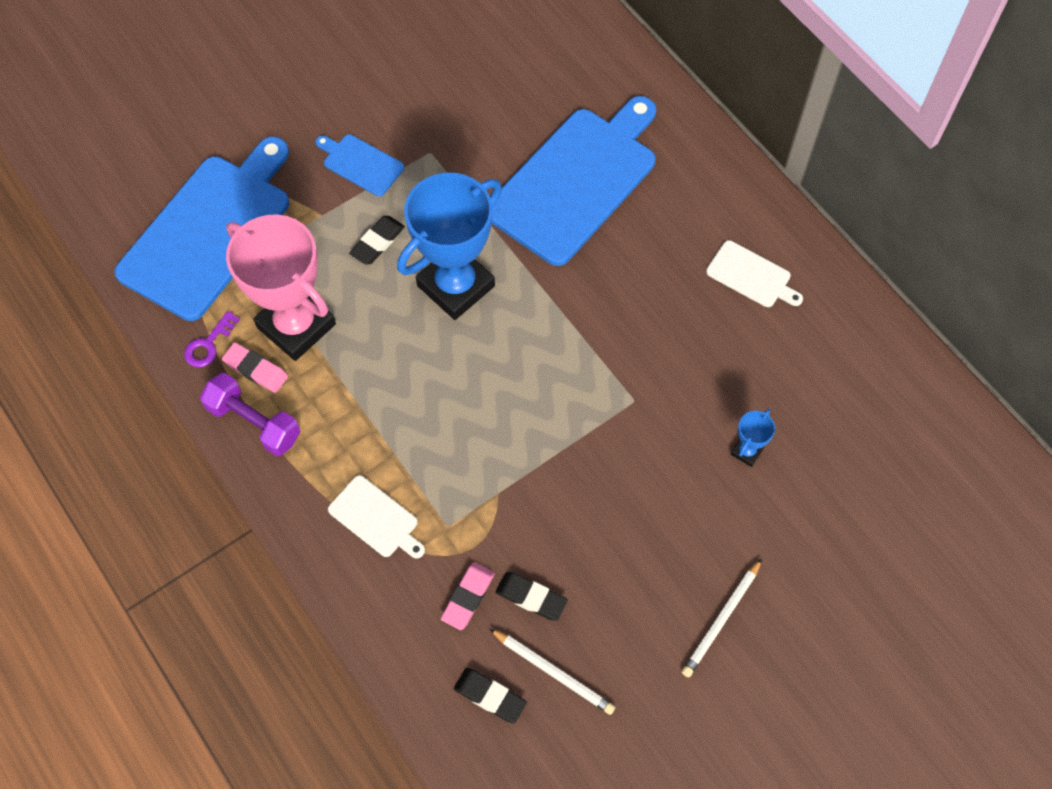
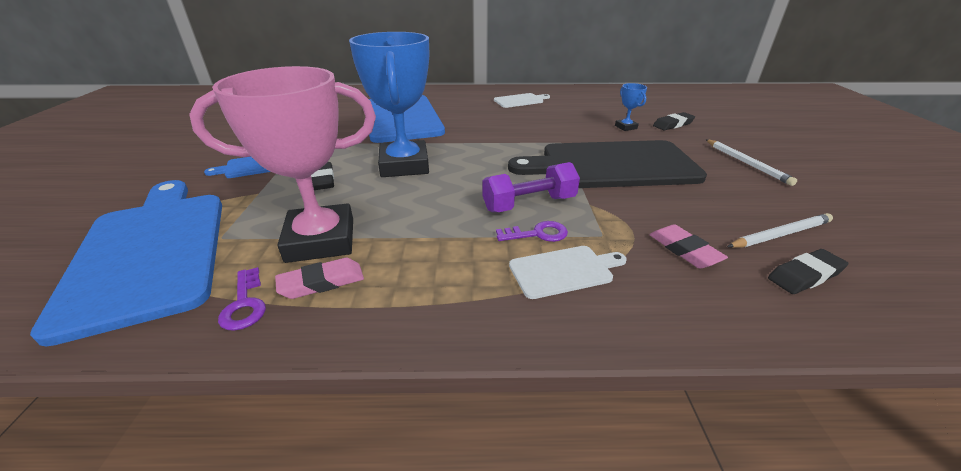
camera: 55 degrees left, 30 degrees down
purple dumbbell [200,373,300,456] -> purple dumbbell moved to [482,162,580,212]
black eraser [495,572,568,621] -> black eraser moved to [653,112,695,130]
none -> purple key [496,221,568,242]
none -> black cutting board [508,140,707,188]

